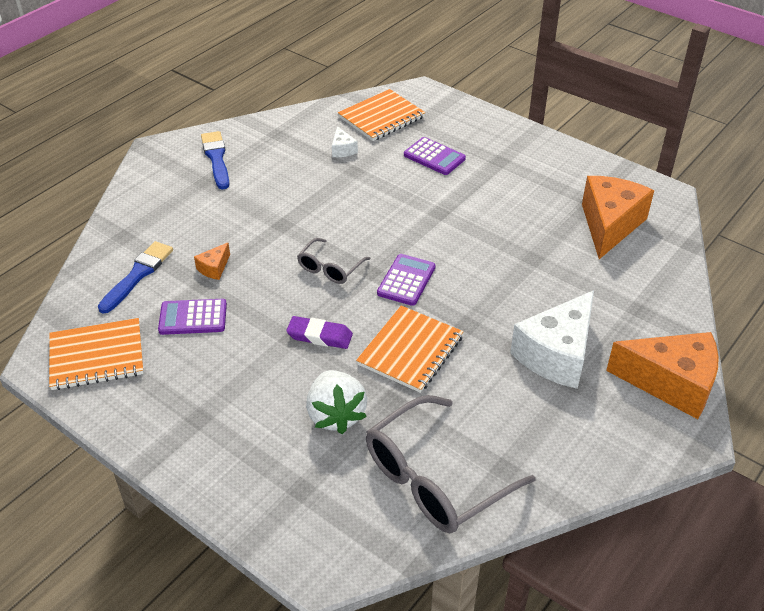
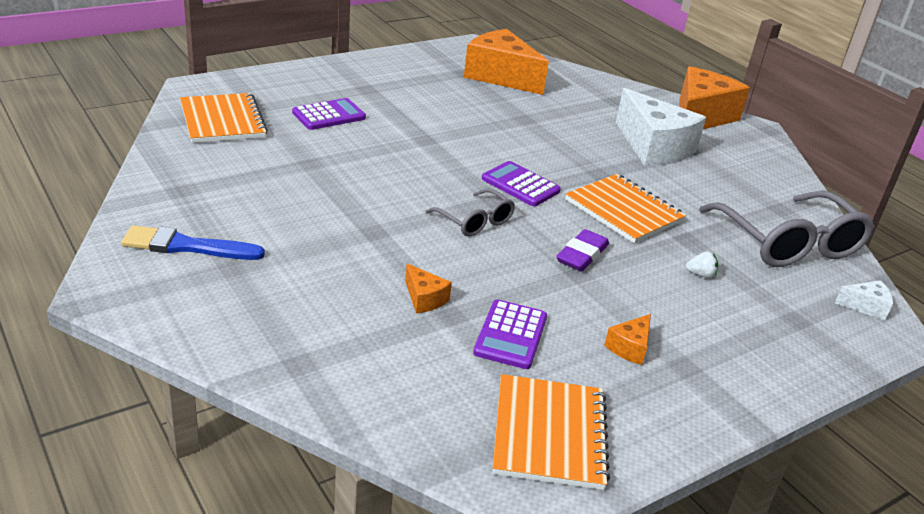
camera: 75 degrees left, 10 degrees down
blue brush [98,241,173,314] -> none
white strawberry [306,370,367,434] -> white strawberry [686,251,718,278], size x0.41
white cheese [332,126,358,157] -> white cheese moved to [835,280,893,320]
none -> orange cheese [604,314,651,365]

